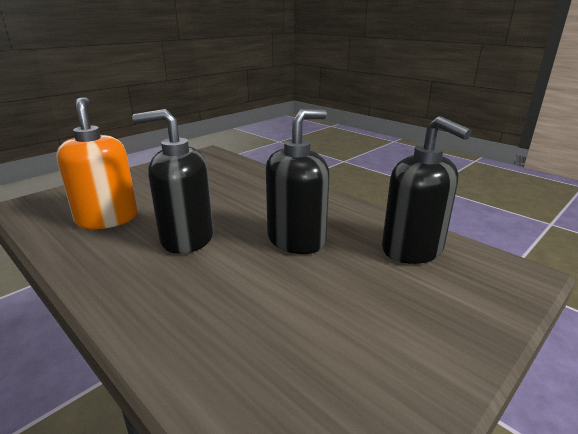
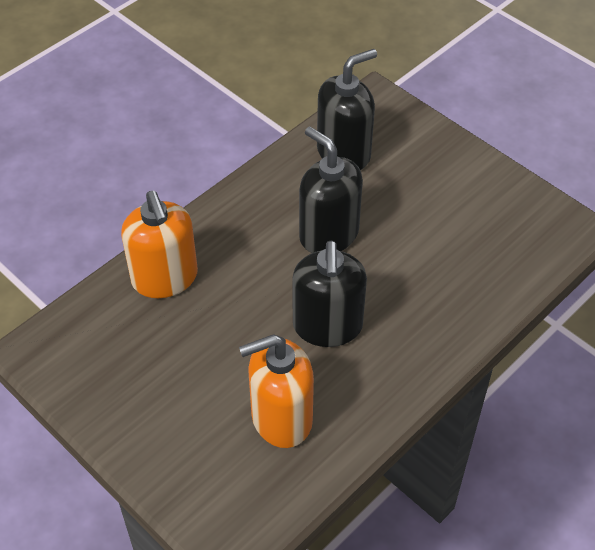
camera: 90 degrees left, 25 degrees up
none -> orange soap dispenser [121,191,198,298]

